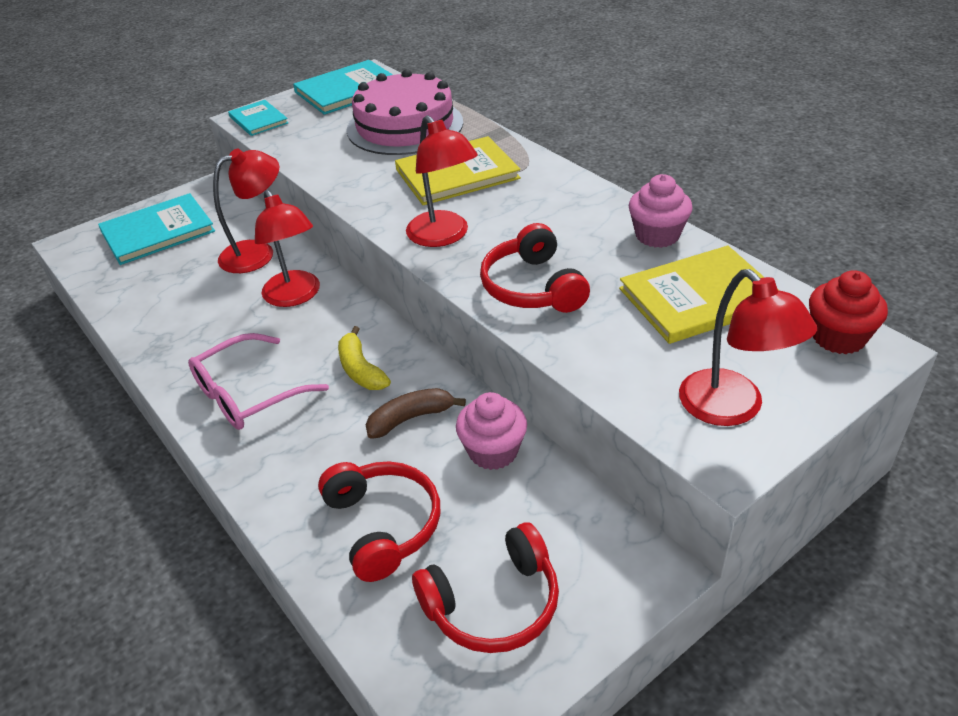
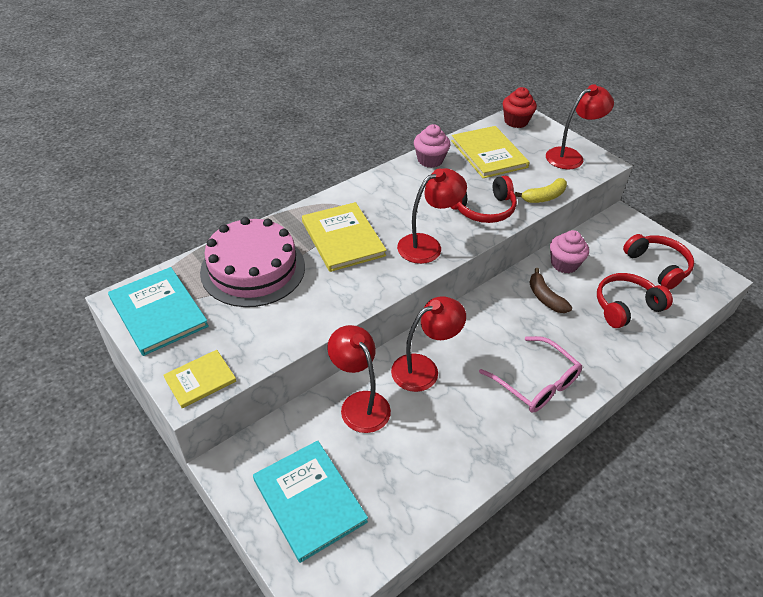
camera: 95 degrees left, 5 degrees up
turquoise book [228,100,288,136] -> yellow book [163,350,236,408]
yellow banana [338,326,391,390] -> yellow banana moved to [515,178,567,203]

